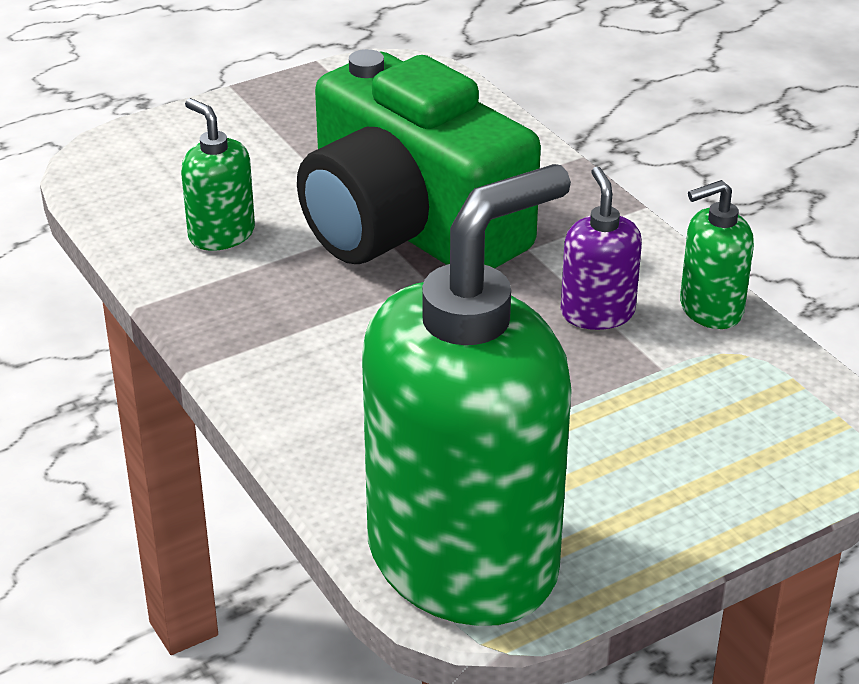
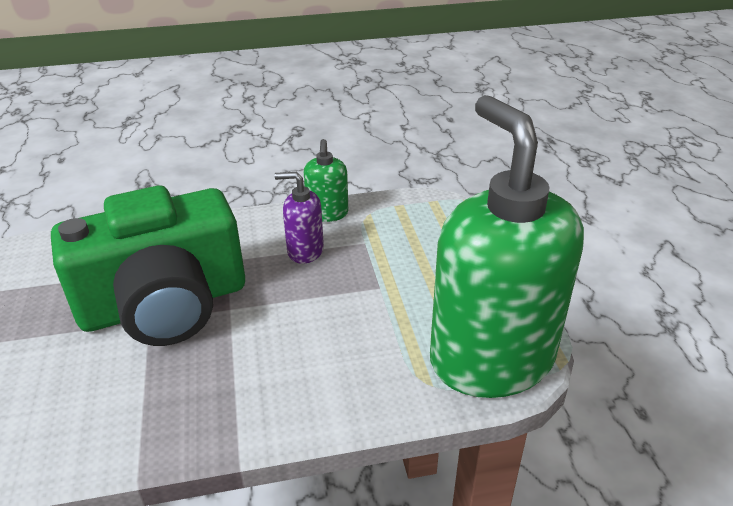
camera: 70 degrees left, 0 degrees up
green soap dispenser [181,98,255,251] -> none

